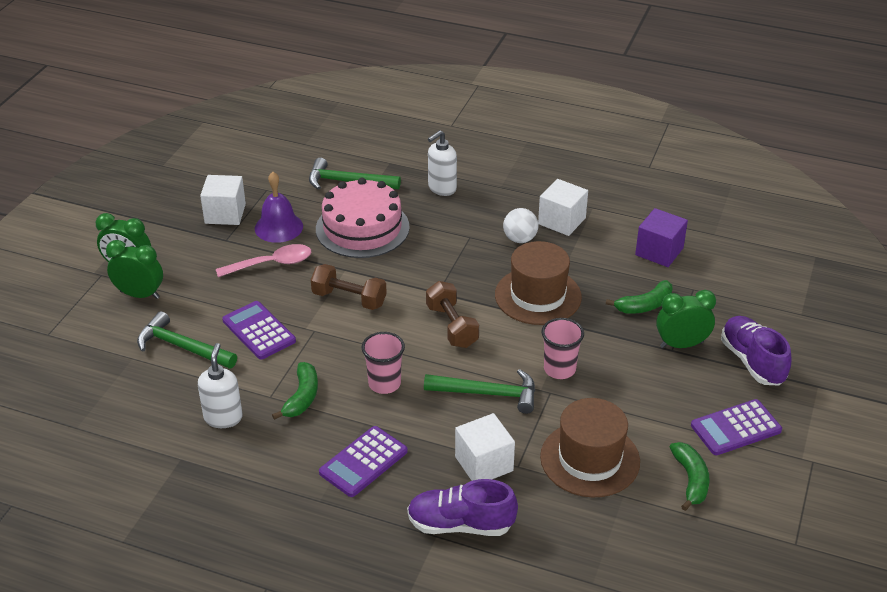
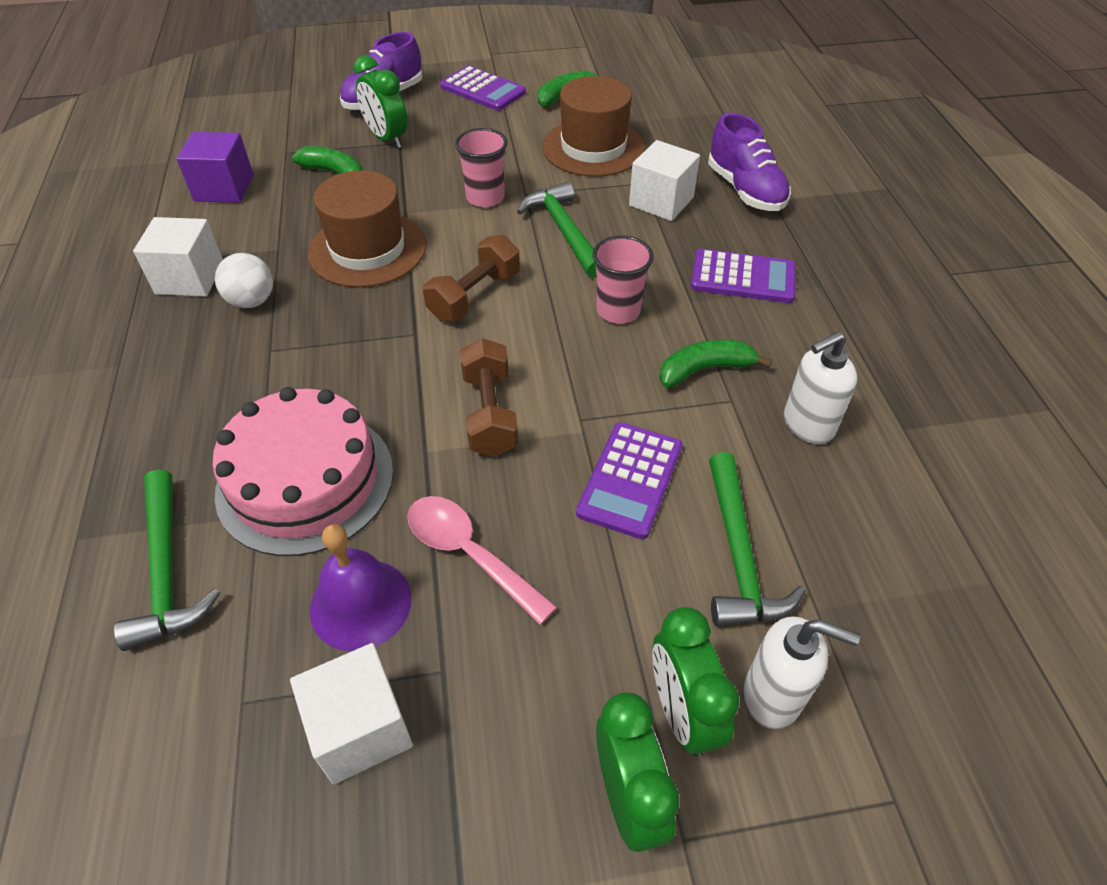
camera: 120 degrees left, 10 degrees up
white soap dispenser [428,130,457,196] -> white soap dispenser moved to [743,616,860,729]

